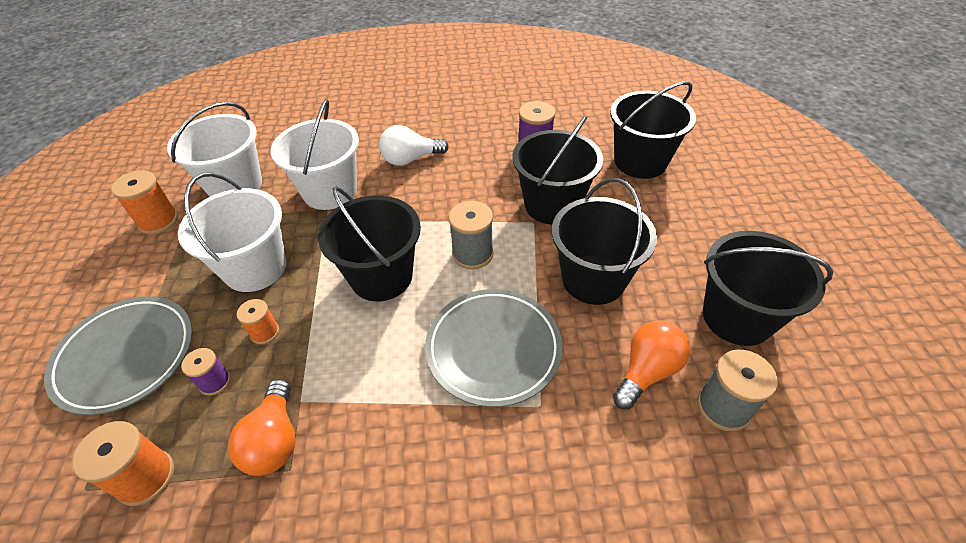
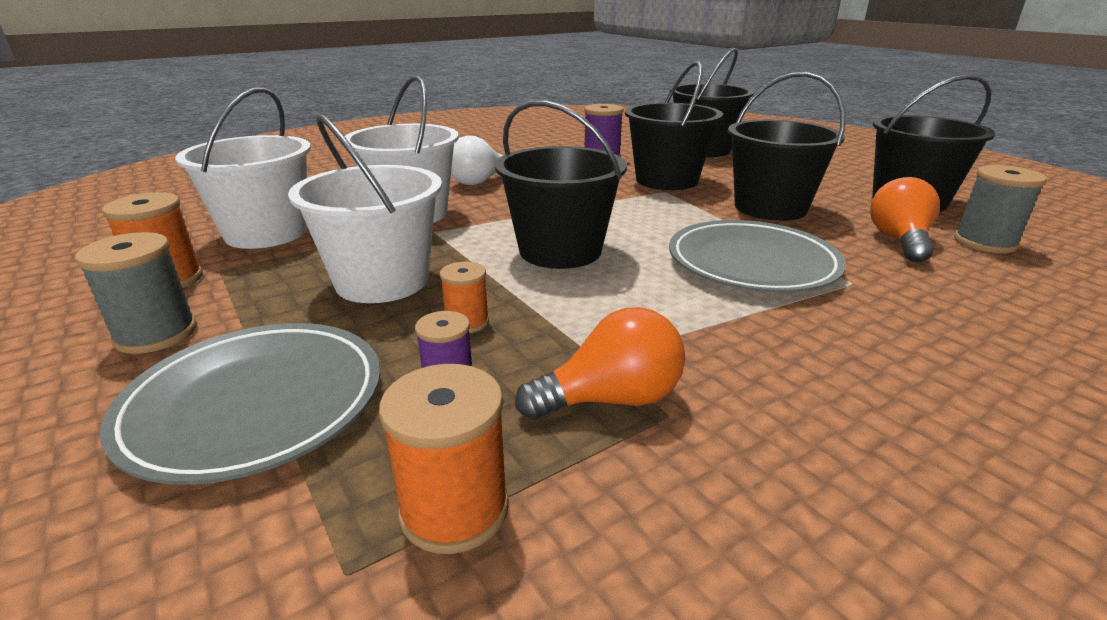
camera: 30 degrees left, 20 degrees down
orange light bulb [228,379,296,476] -> orange light bulb turned 75 degrees counterclockwise [515,307,685,420]
grey spool [449,201,493,269] -> grey spool moved to [75,232,197,354]

